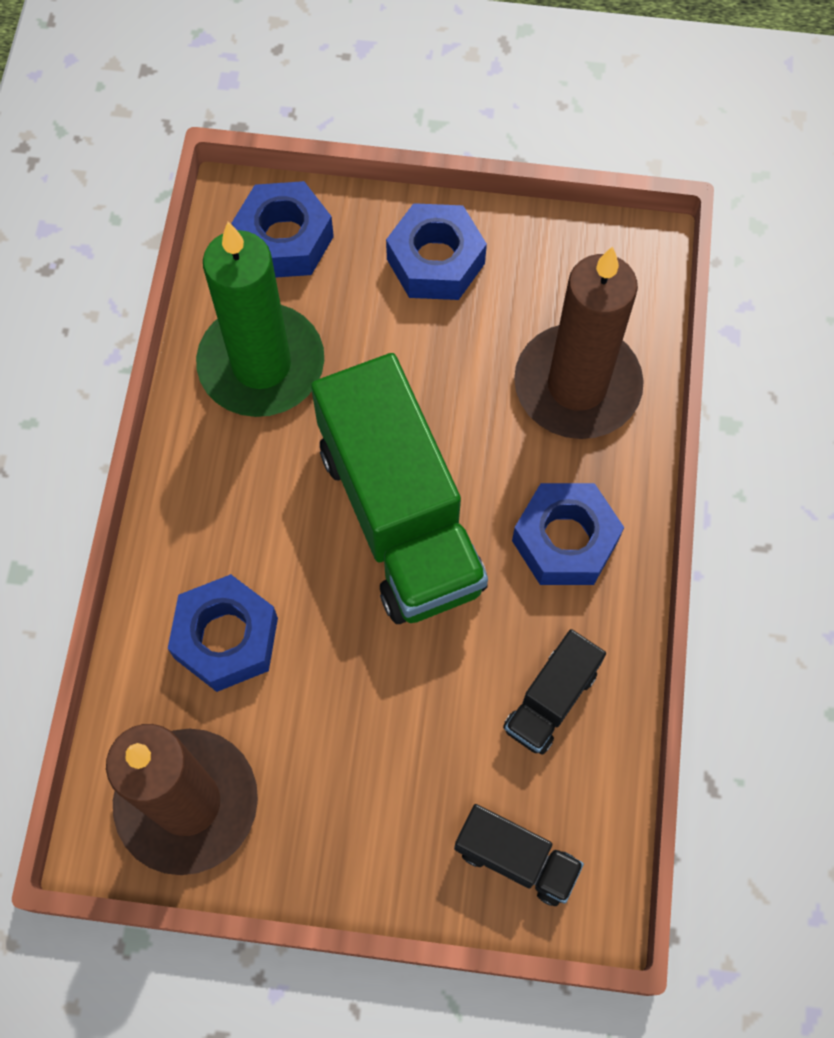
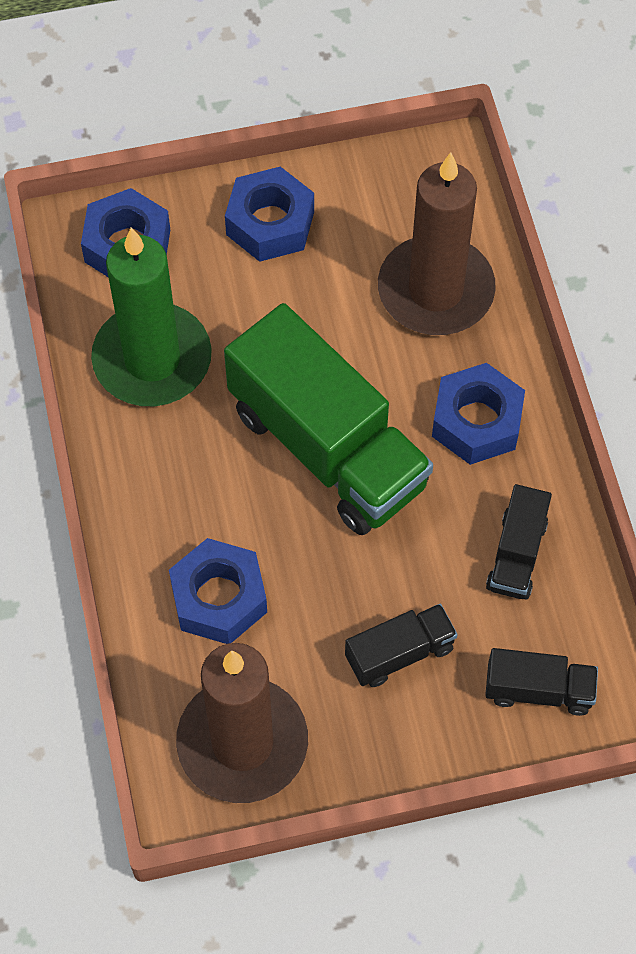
camera: 20 degrees left, 5 degrees down
none -> black truck [345,604,458,687]

